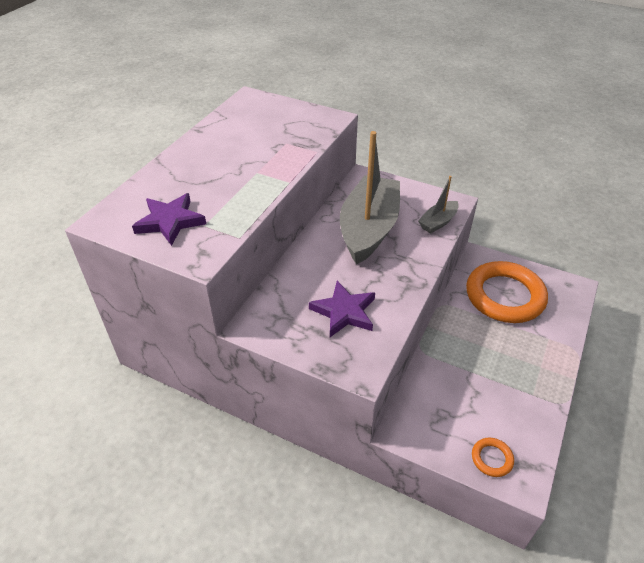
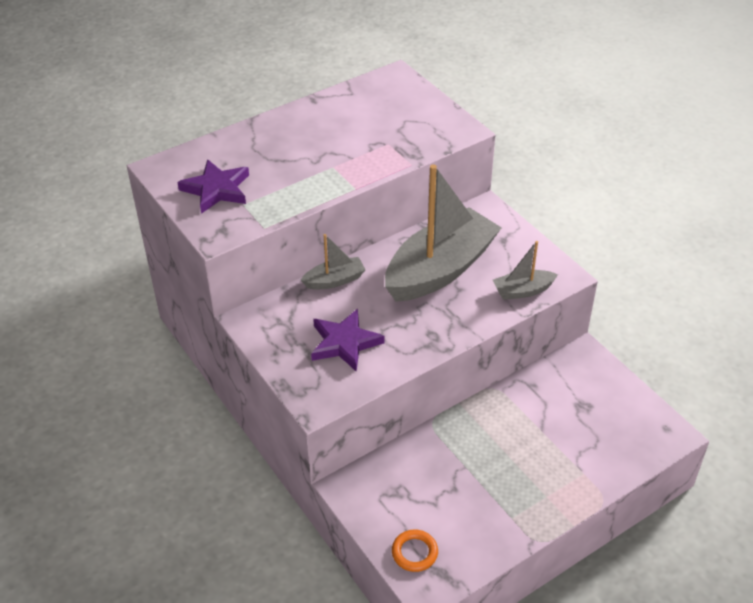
camera: 30 degrees right, 0 degrees up
orange ring [466,261,548,323] -> none
none -> grey boat [301,234,366,290]

